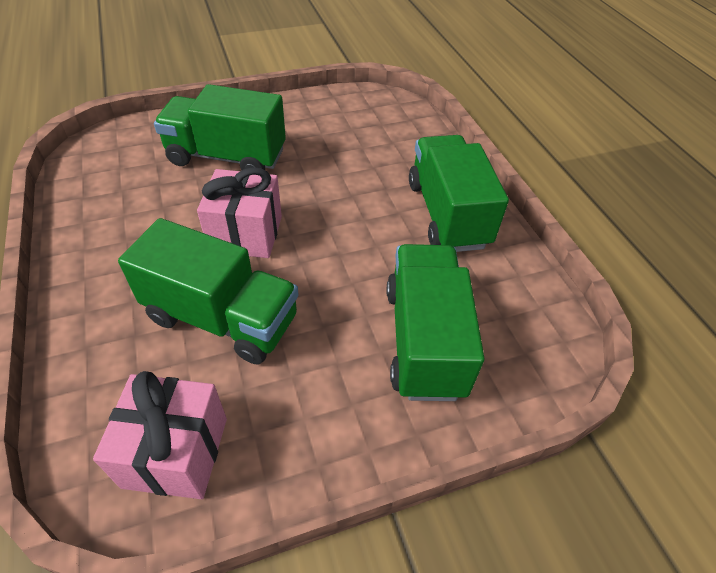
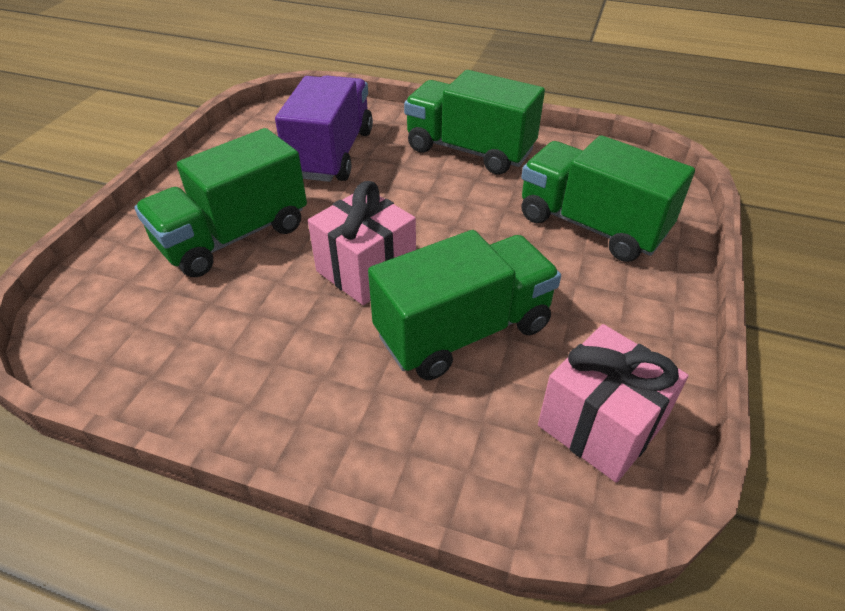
camera: 50 degrees left, 5 degrees down
none -> purple truck [275,75,373,182]

